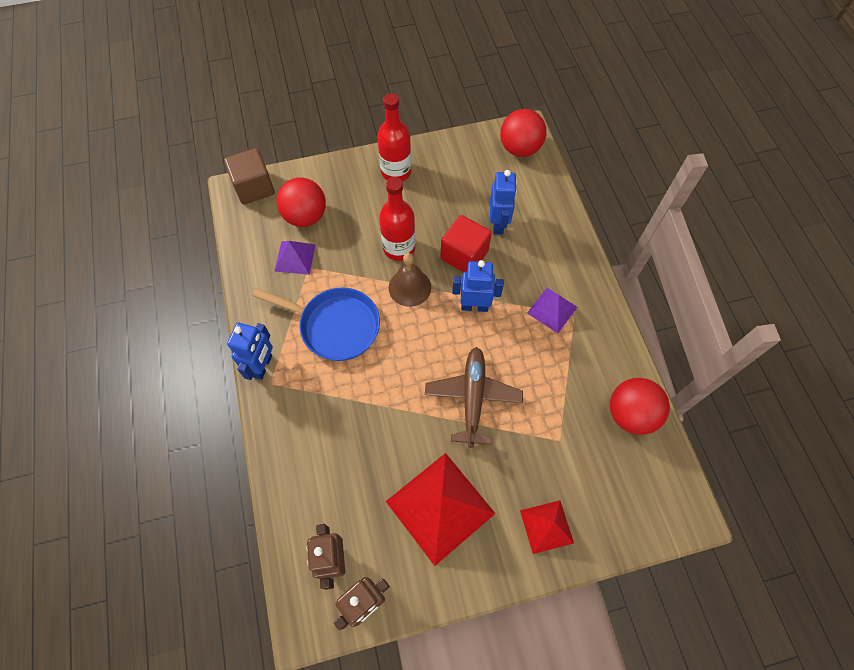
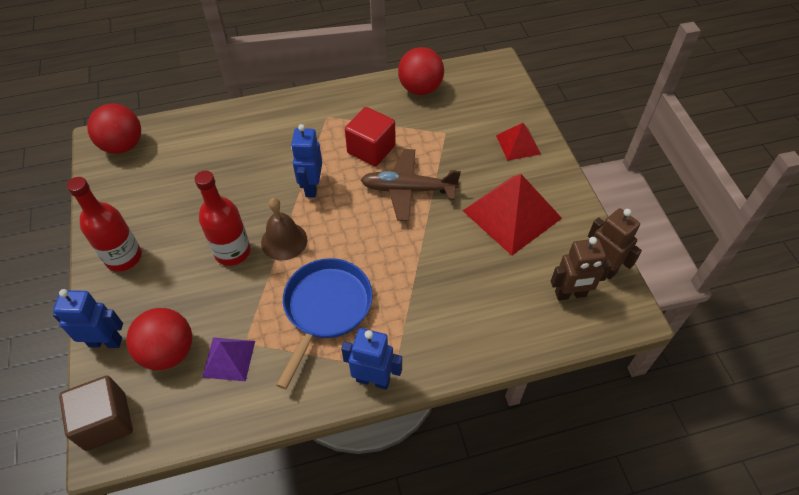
camera: 90 degrees left, 10 degrees down
red cube [441,215,492,272] -> red cube moved to [345,107,396,166]
blue robot [490,170,517,234] -> blue robot moved to [53,289,123,348]
purple pyramid [527,288,577,333] -> none

